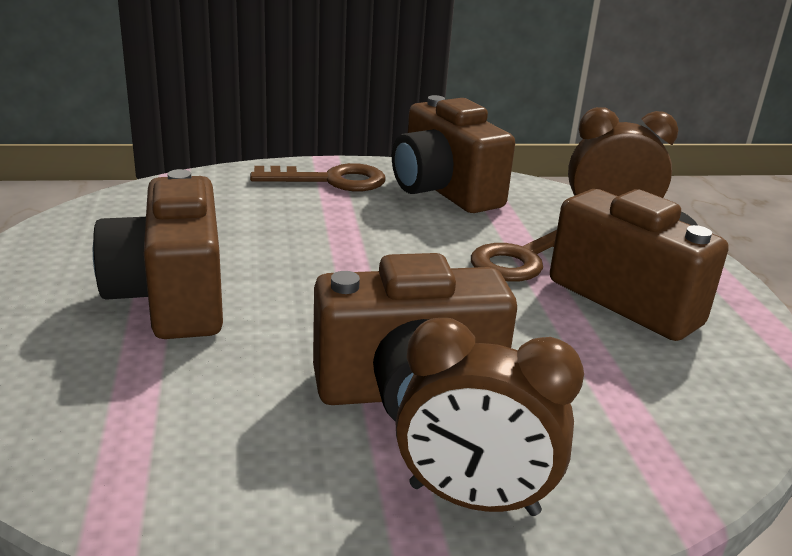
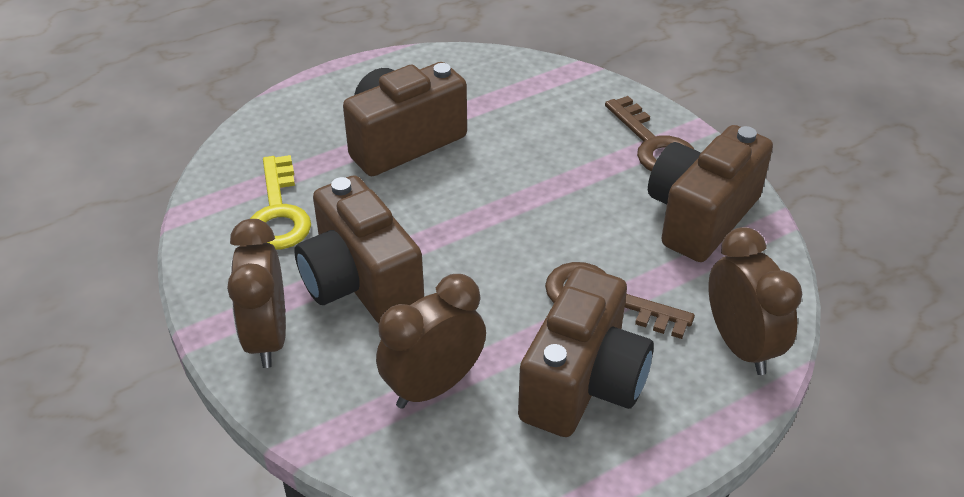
camera: 70 degrees right, 15 degrees up
none -> yellow key [250,155,311,250]
none -> brown clock [376,274,486,409]

